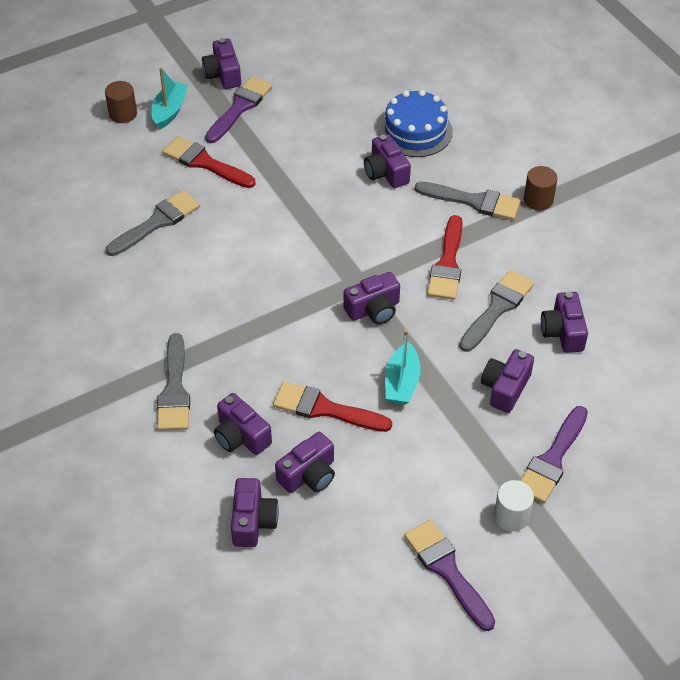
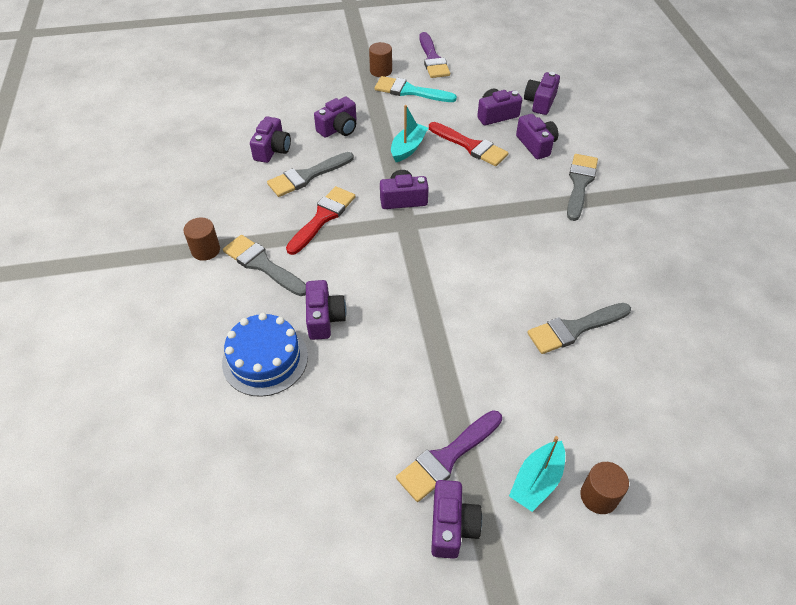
camera: 160 degrees left, 0 degrees up
red brush [162,136,256,188] -> none
white cylinder [494,480,534,531] -> brown cylinder [369,42,392,77]
purple brush [520,406,588,503] -> none
none -> turquoise brush [375,76,457,102]

